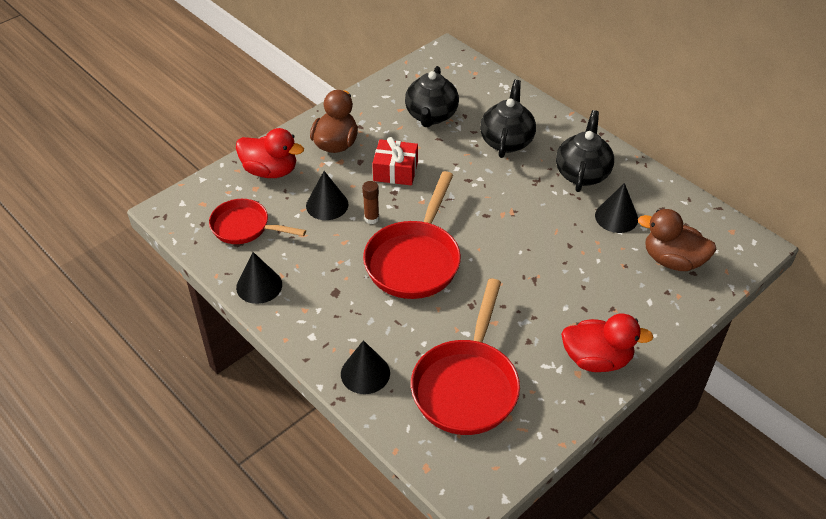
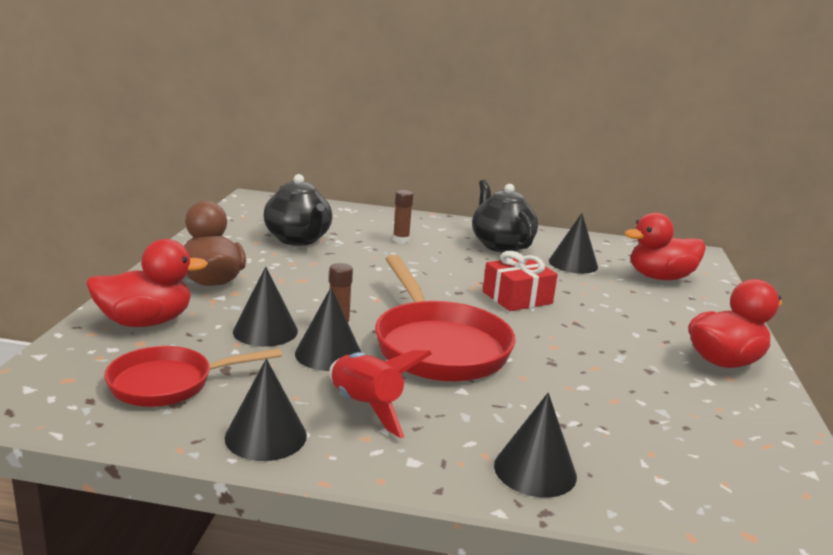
camera: 40 degrees left, 25 degrees down
red gift [372,137,418,185] -> red gift moved to [483,251,558,311]
red pan [411,279,520,435] -> none
black teapot [480,80,536,158] -> brown glue stick [393,190,413,243]
brown duck [638,209,717,271] -> red duck [624,212,706,280]
none -> black cone [295,287,361,371]
none -> red rocket [329,350,432,438]

